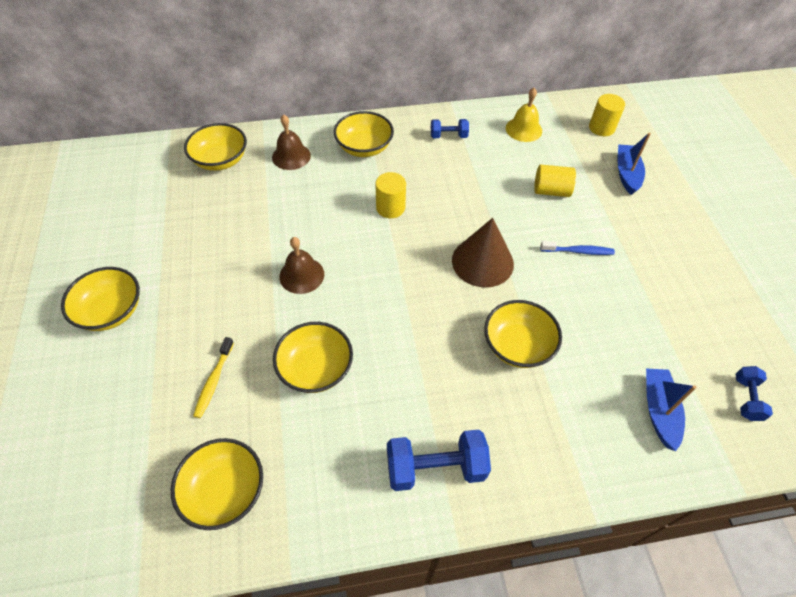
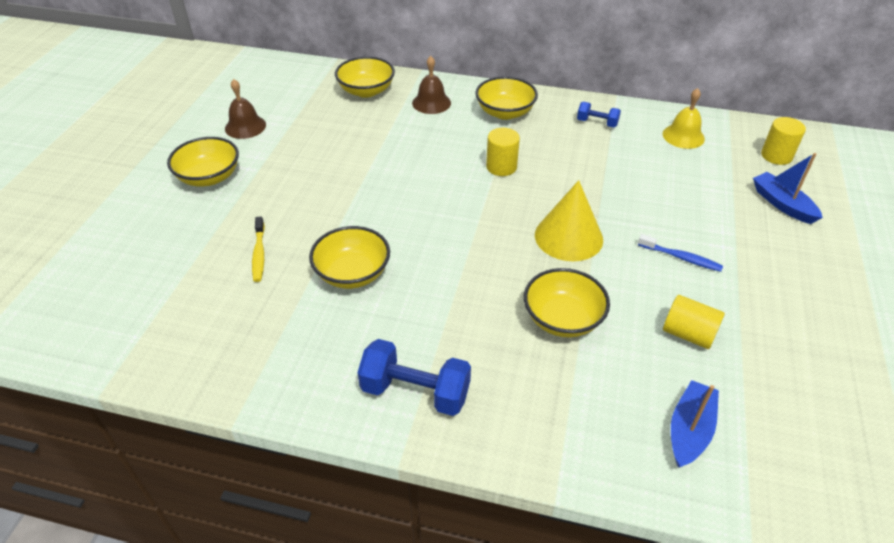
camera: 25 degrees right, 10 degrees down
yellow bowl [171,438,263,530] -> none
yellow toothbrush [193,337,234,418] -> yellow toothbrush turned 45 degrees counterclockwise [252,217,265,282]
brown bell [279,237,324,294] -> brown bell moved to [225,79,266,139]
brown cone [452,218,514,288] -> yellow cone [535,180,603,261]
yellow cylinder [534,165,576,197] -> yellow cylinder moved to [663,295,725,349]
blue boat [617,133,651,195] -> blue boat turned 60 degrees counterclockwise [753,153,823,224]
blue dumbbell [736,366,773,421] -> none

